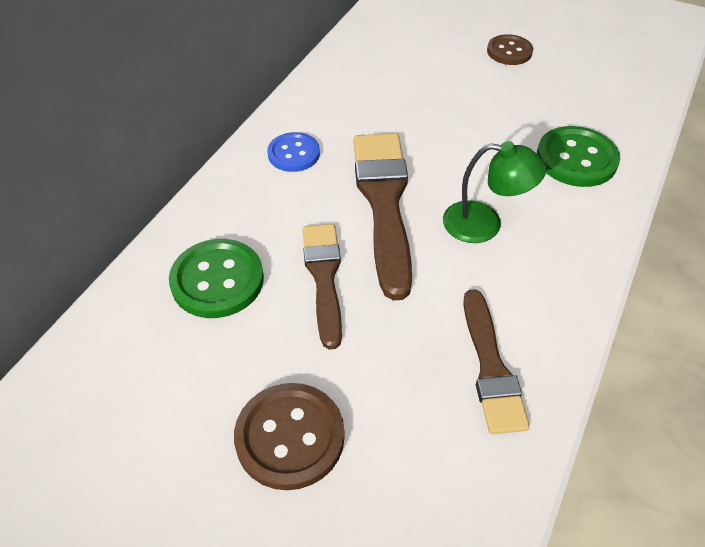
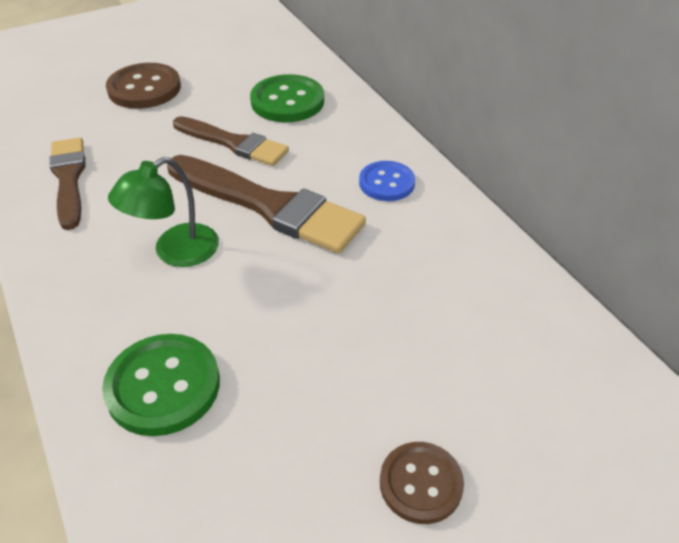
camera: 125 degrees right, 5 degrees down
brown brush [463,289,530,434] -> brown brush turned 45 degrees clockwise [49,137,86,230]

